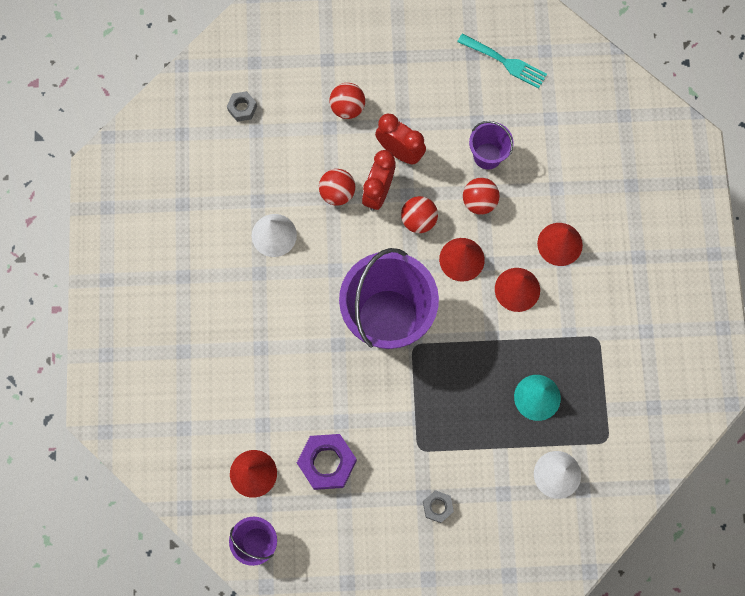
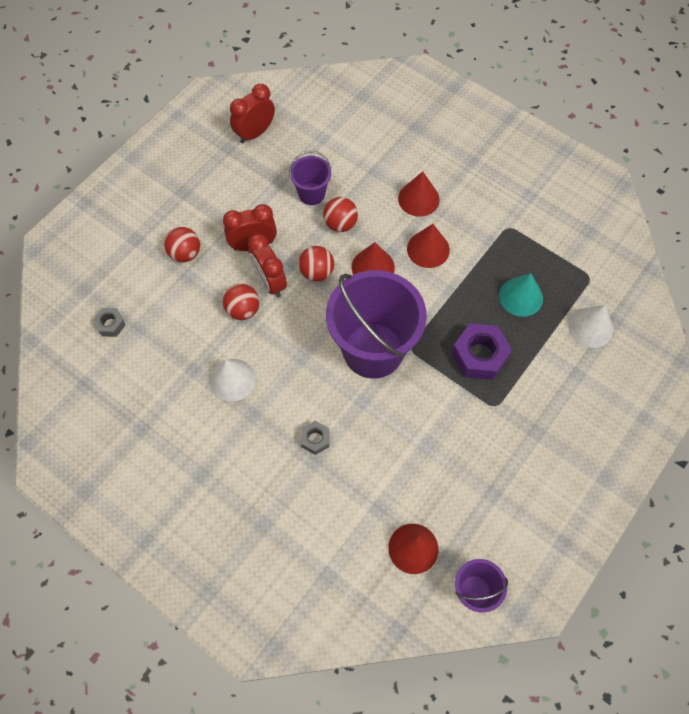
camera: 50 degrees left, 10 degrees down
purple nut [297,434,357,490] -> purple nut moved to [452,323,512,380]
grey nut [423,490,454,523] -> grey nut moved to [301,421,329,455]
turquoise fork [457,34,547,89] -> red clock [230,84,275,143]

